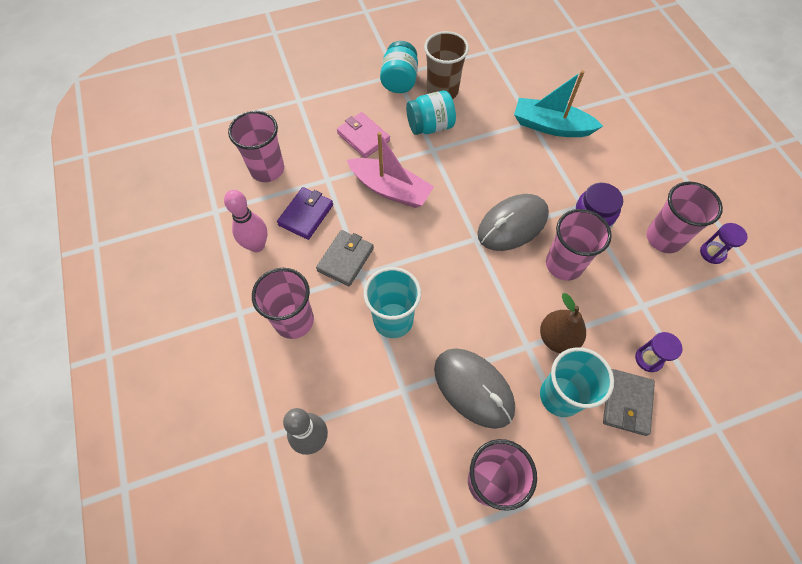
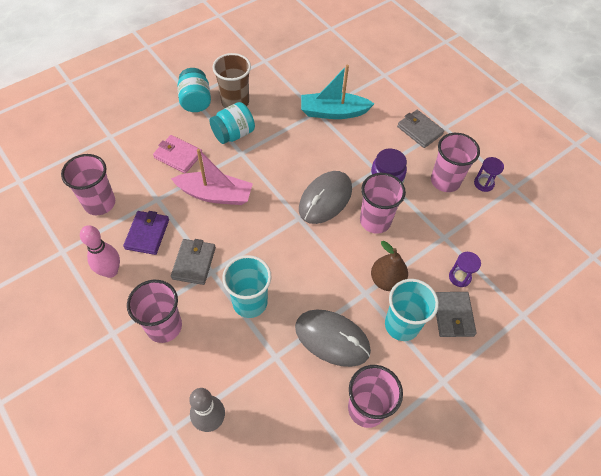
camera: 20 degrees left, 5 degrees down
none -> grey wallet [397,110,444,148]

